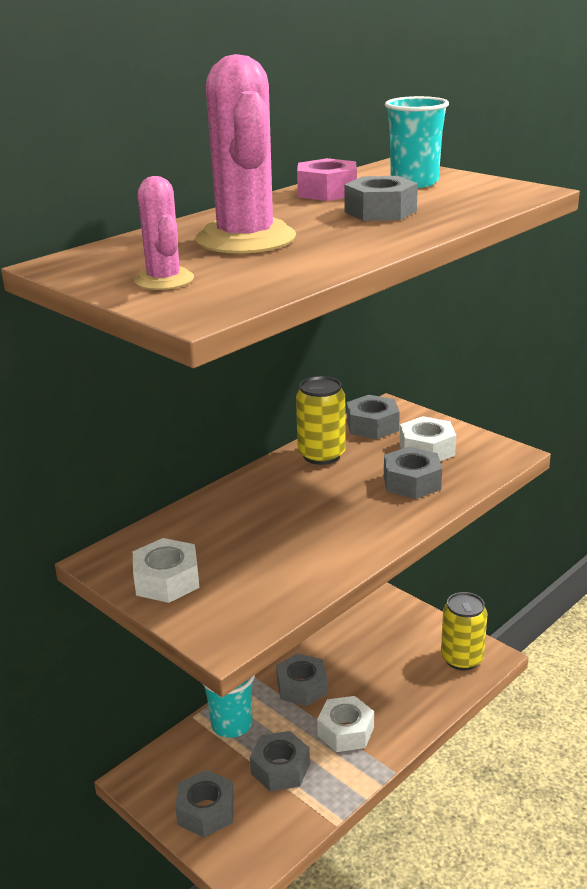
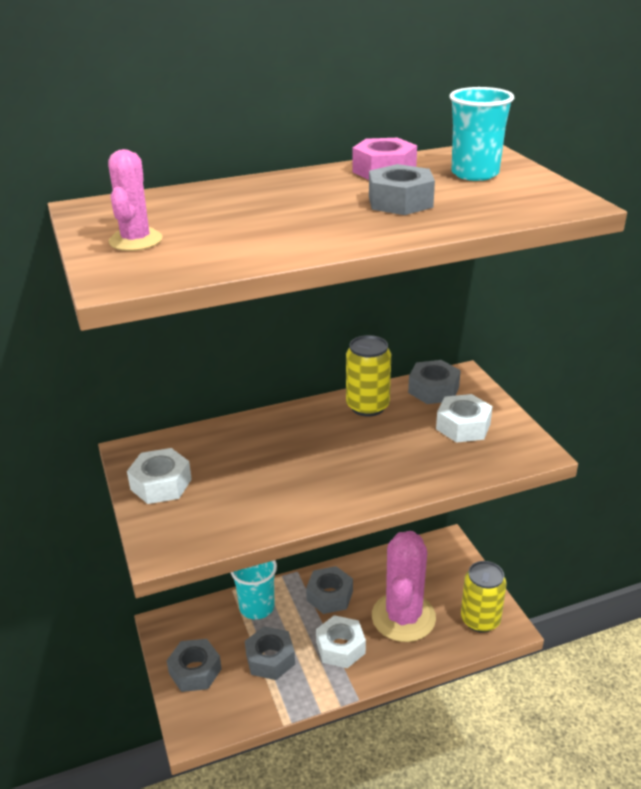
camera: 25 degrees right, 5 degrees up
pink cactus [195,54,296,254] -> pink cactus moved to [372,531,436,642]
grey nut [384,447,442,499] -> none

